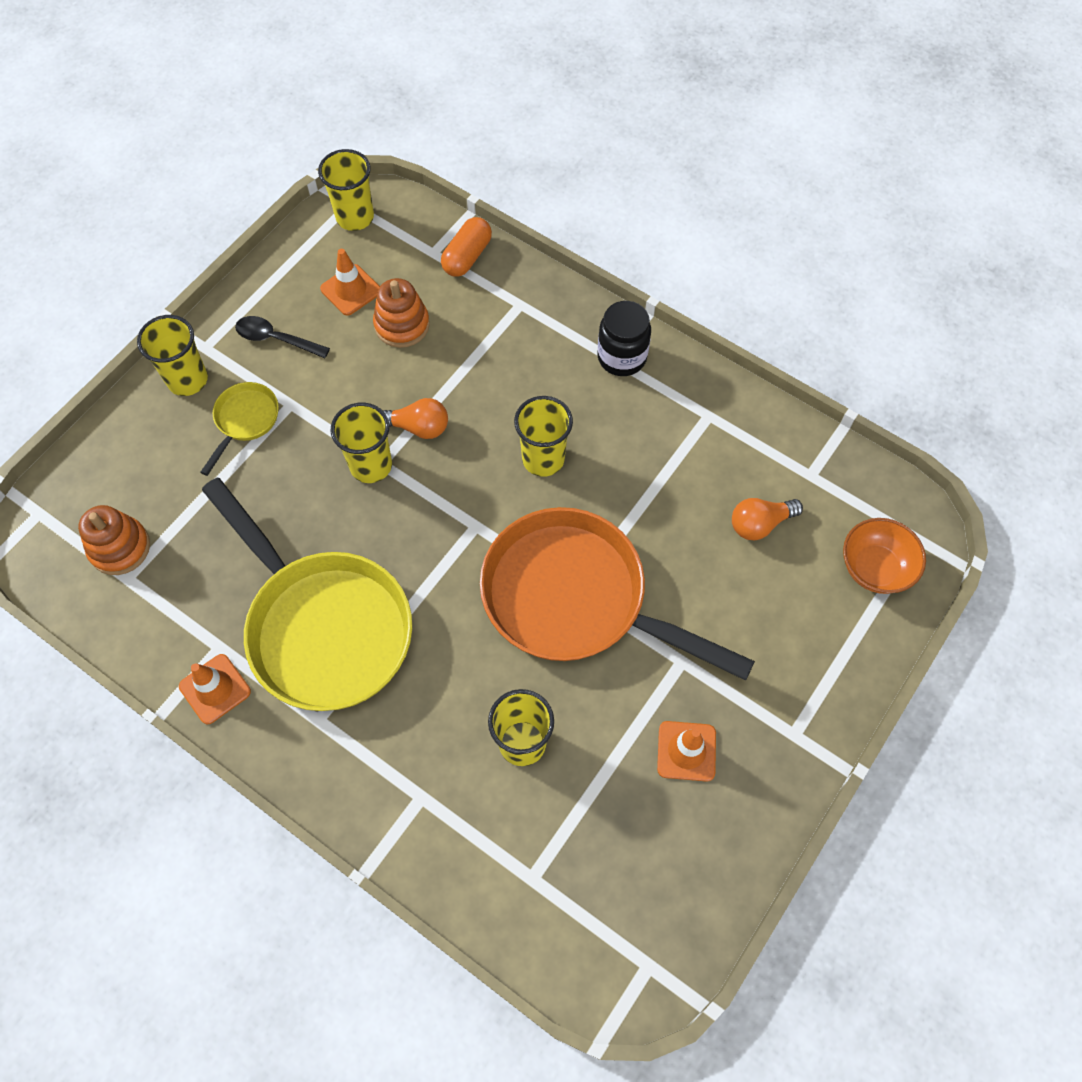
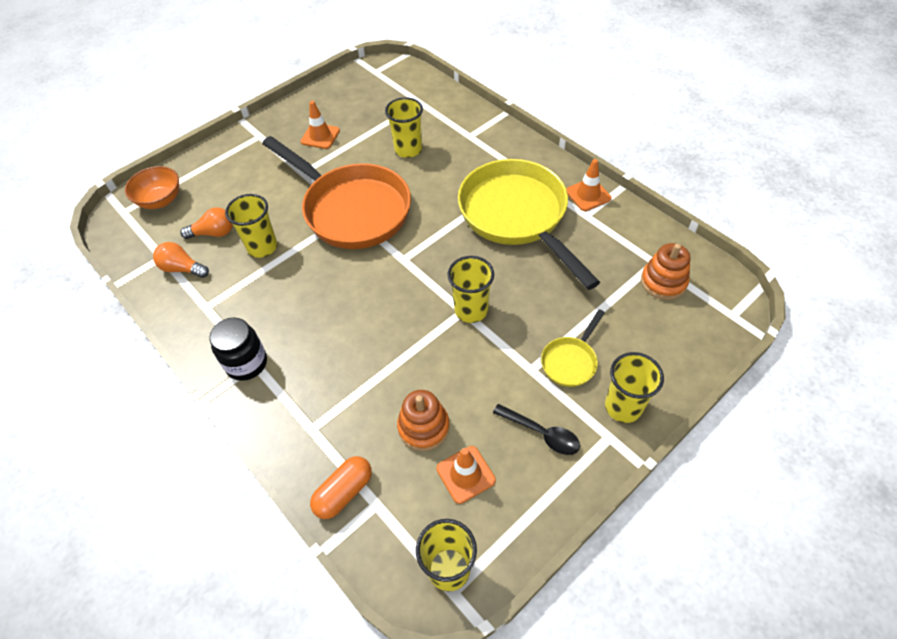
camera: 165 degrees left, 10 degrees down
orange light bulb [382,398,448,439] -> orange light bulb moved to [153,242,209,278]
yellow cup [514,396,573,477] -> yellow cup moved to [225,194,277,258]

